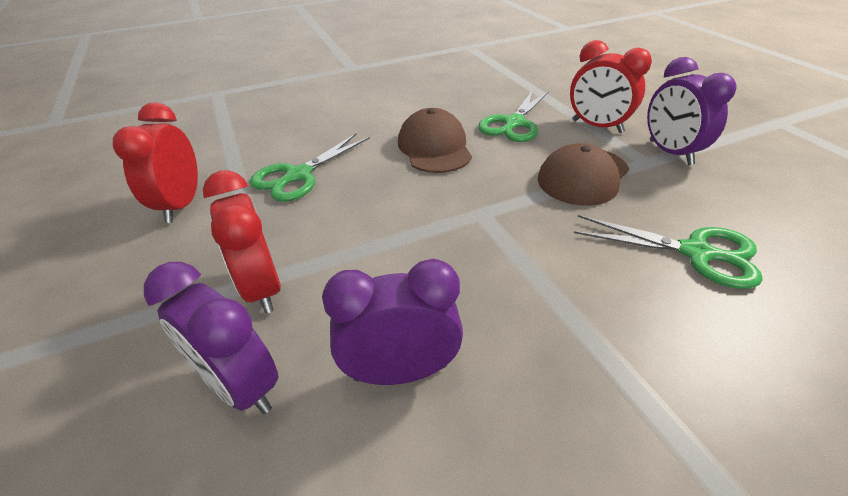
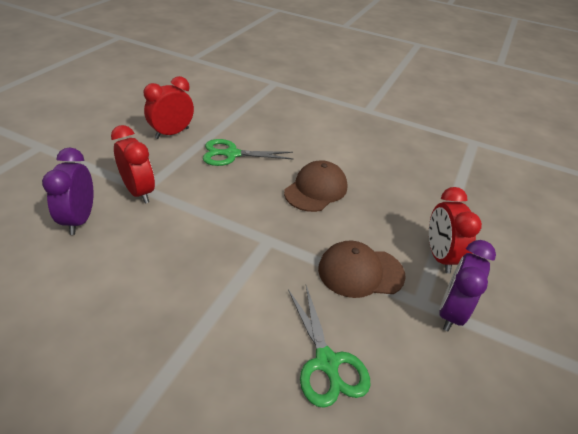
camera: 45 degrees right, 0 degrees up
red clock [203,170,281,314] -> red clock turned 120 degrees clockwise [111,125,155,203]
purple clock [322,259,463,385] -> none
green scissors [478,90,549,142] -> none

